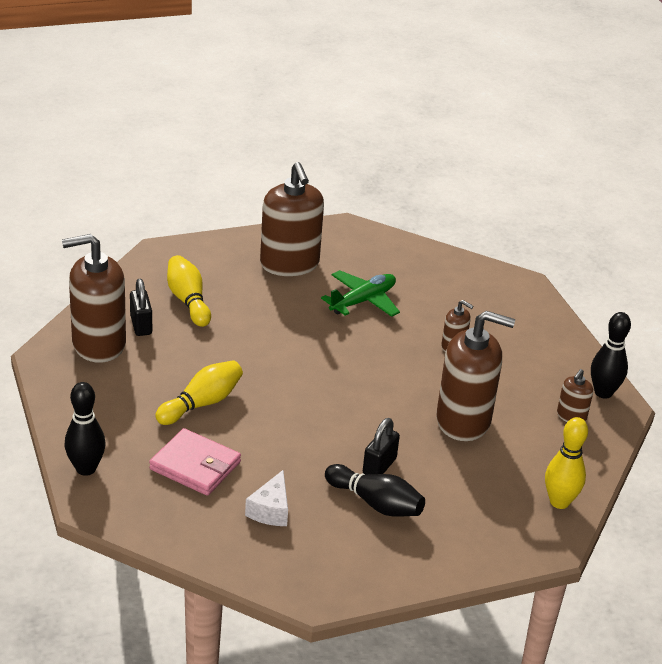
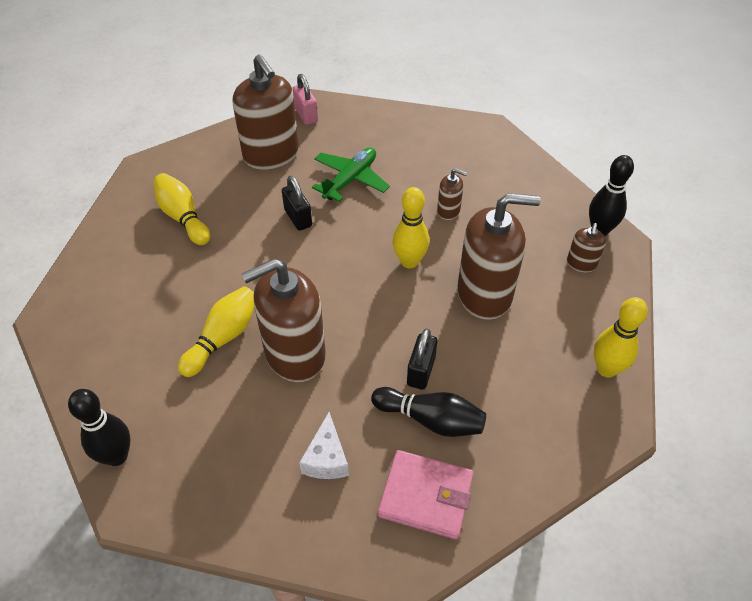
camera: 10 degrees left, 15 degrees up
brown soap dispenser [62,234,126,363] -> brown soap dispenser moved to [242,259,326,382]
black padlock [130,279,152,336] -> black padlock moved to [282,176,312,231]
pink wallet [149,428,241,496] -> pink wallet moved to [378,450,474,540]
none -> pink padlock [292,74,318,125]
none -> yellow bowling pin [393,187,429,269]

